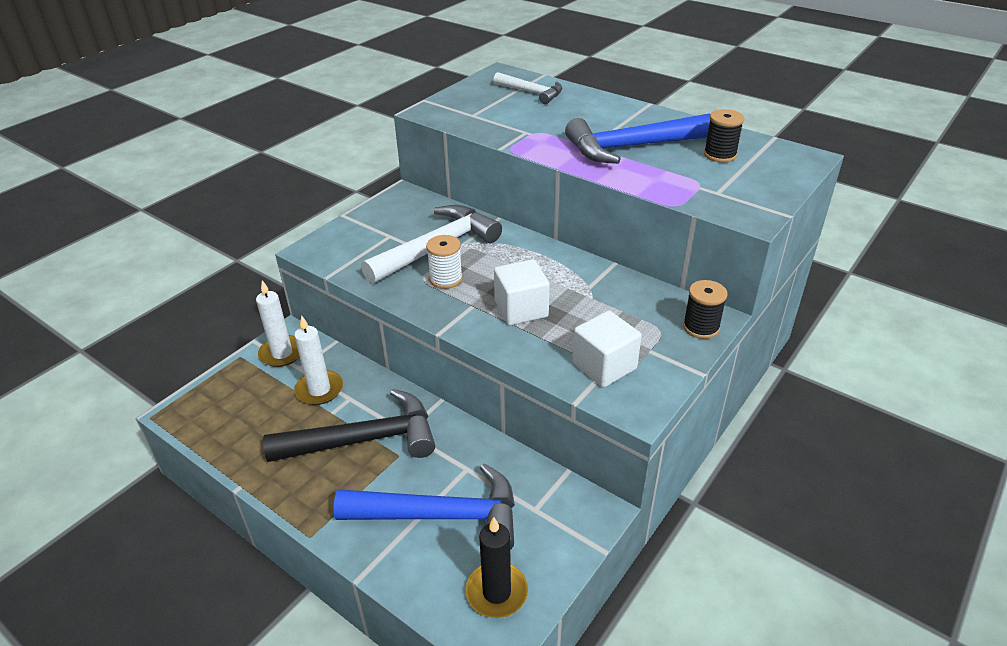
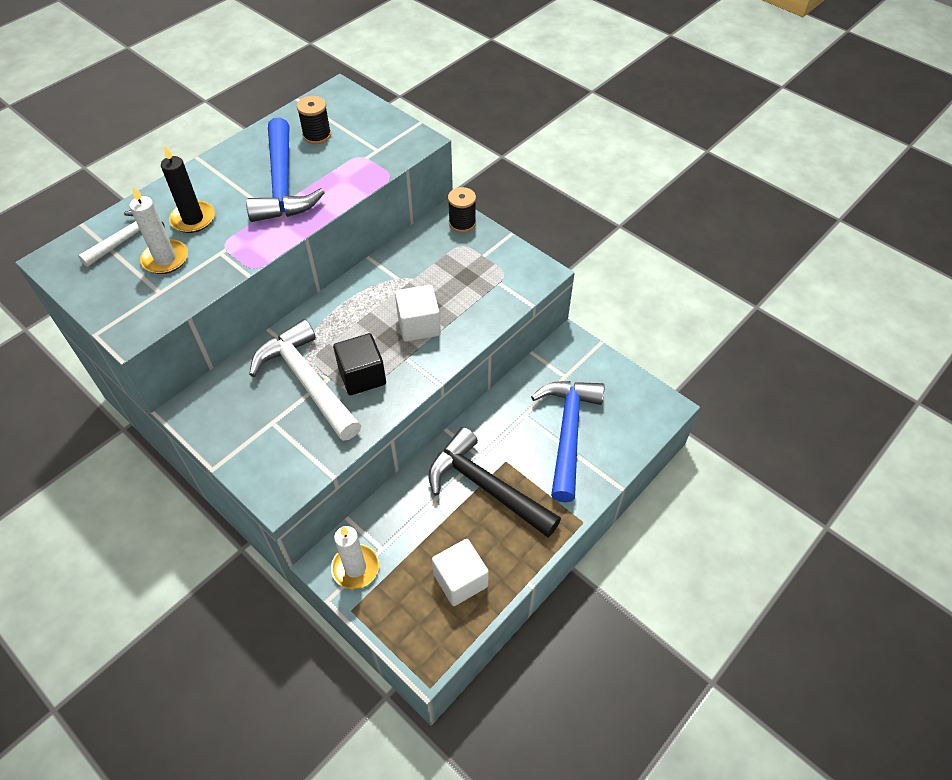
camera: 85 degrees left, 15 degrees up
black hammer [263,389,435,462] -> black hammer turned 45 degrees counterclockwise [429,427,561,538]
white candle [294,315,343,405] -> white candle moved to [130,186,188,274]
white spool [426,235,463,289] -> black cube [333,333,386,395]
black candle [465,517,528,618] -> black candle moved to [161,146,215,233]
white cube [572,311,642,387] -> white cube moved to [432,539,489,606]

